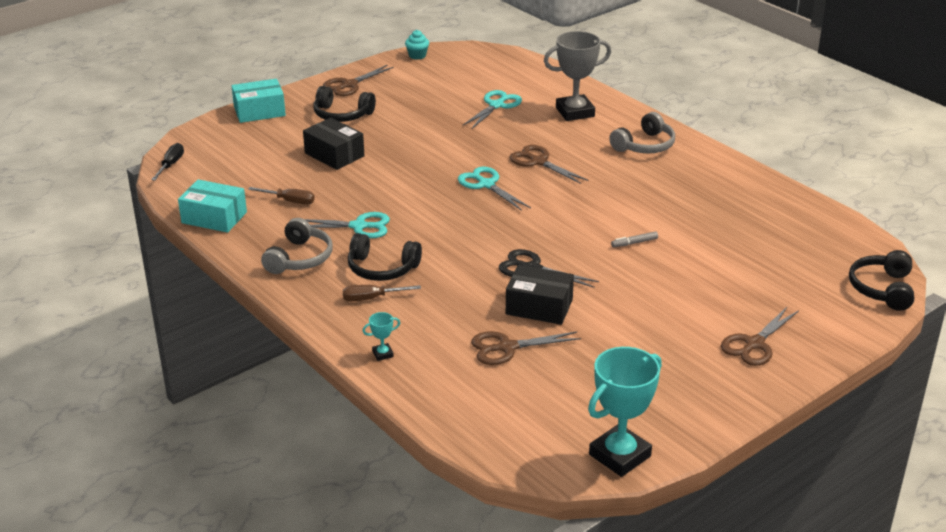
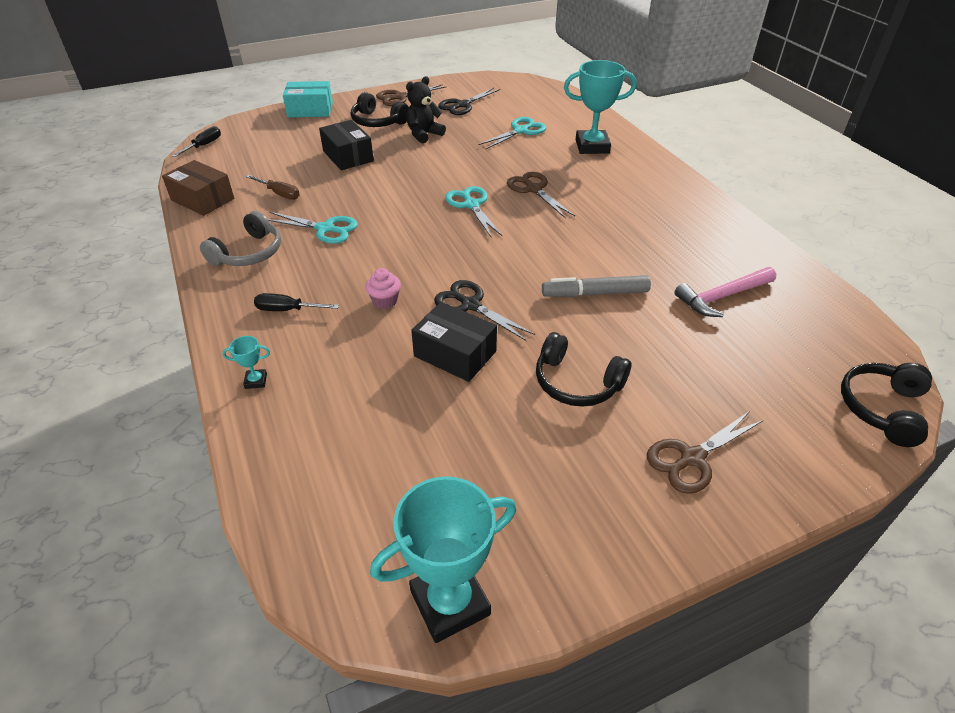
camera: 15 degrees right, 10 degrees up
turquoise box [178,179,247,233] -> brown box [162,160,234,216]
brown screwdriver [343,285,421,301] -> black screwdriver [254,293,339,311]
black headphones [348,233,422,281] -> black headphones moved to [536,332,631,407]
turquoise cupcake [405,30,429,59] -> none
brown scissors [471,331,581,365] -> none
grey trophy [544,31,611,121] -> turquoise trophy [564,60,637,154]
grey headphones [609,112,675,153] -> none
grey marker [611,231,658,247] -> grey marker [542,275,651,297], size x1.95
none -> pink cupcake [365,268,401,309]
none -> black teddy bear [406,76,446,144]
none -> black scissors [438,88,500,115]
none -> pink hammer [674,267,776,317]

